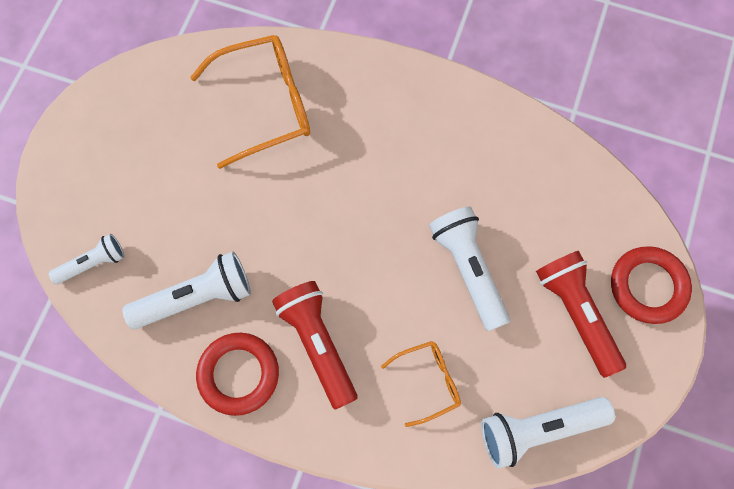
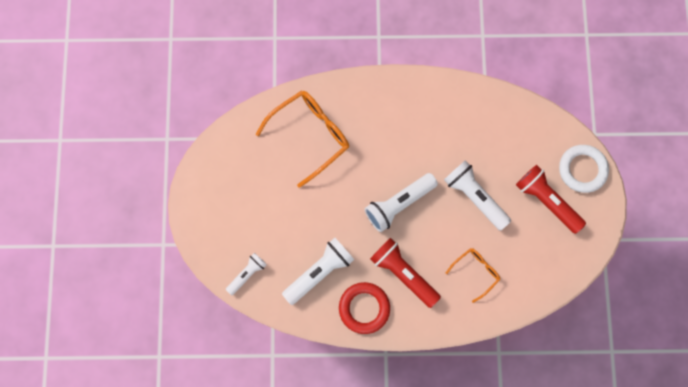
camera: 20 degrees left, 5 degrees up
white flashlight [481,397,615,469] -> white flashlight moved to [364,173,438,232]
red ring [611,246,692,324] -> white ring [559,145,609,193]

